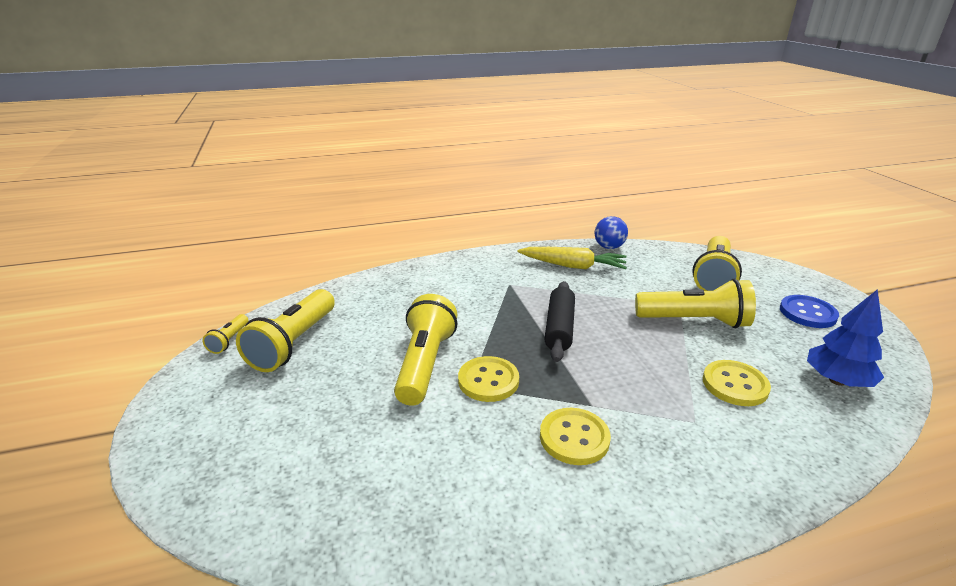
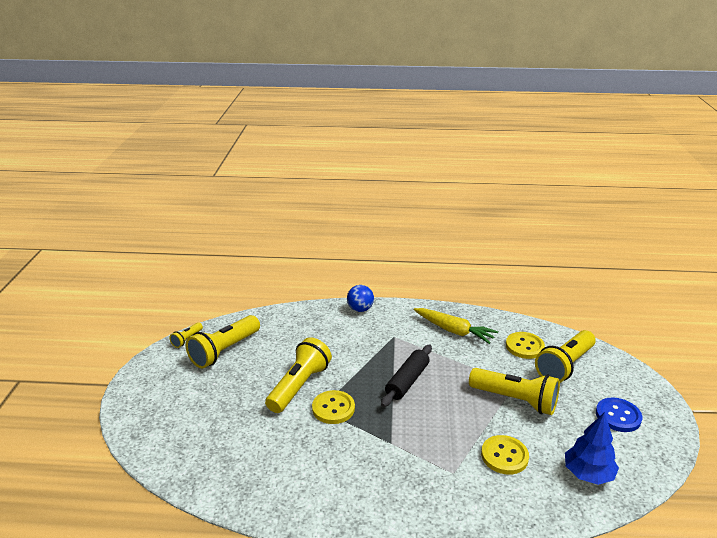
camera: 20 degrees right, 0 degrees up
yellow button [540,408,611,465] -> yellow button moved to [506,332,545,359]
blue ball [595,216,628,249] -> blue ball moved to [347,285,374,312]

